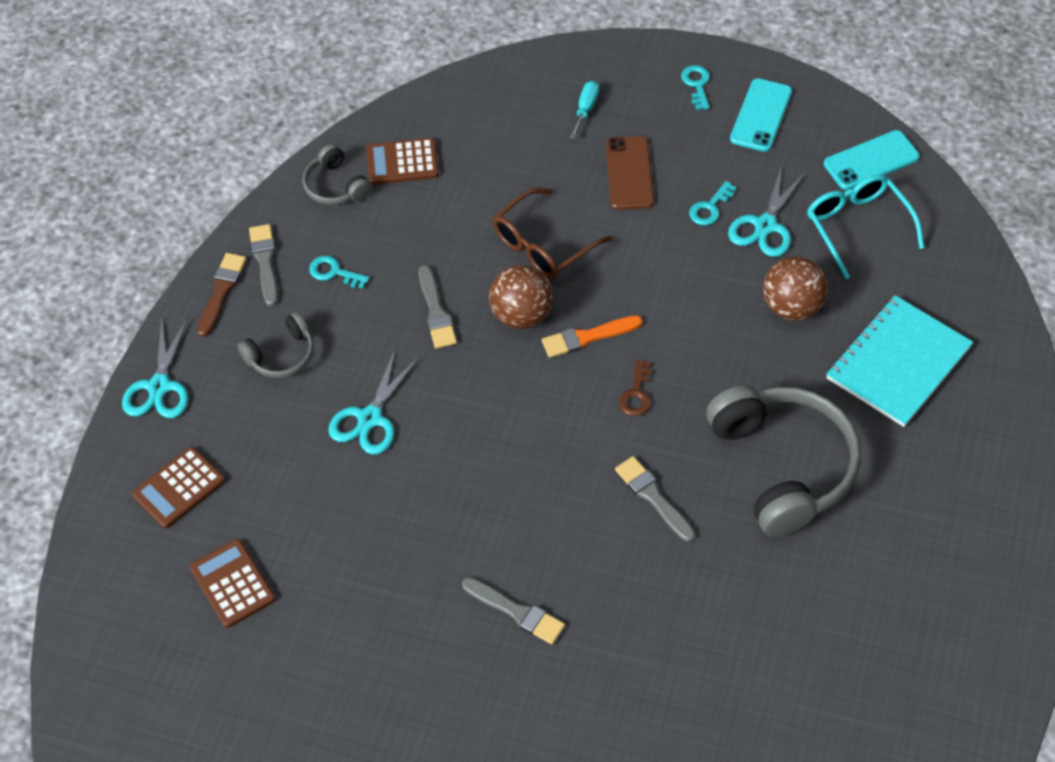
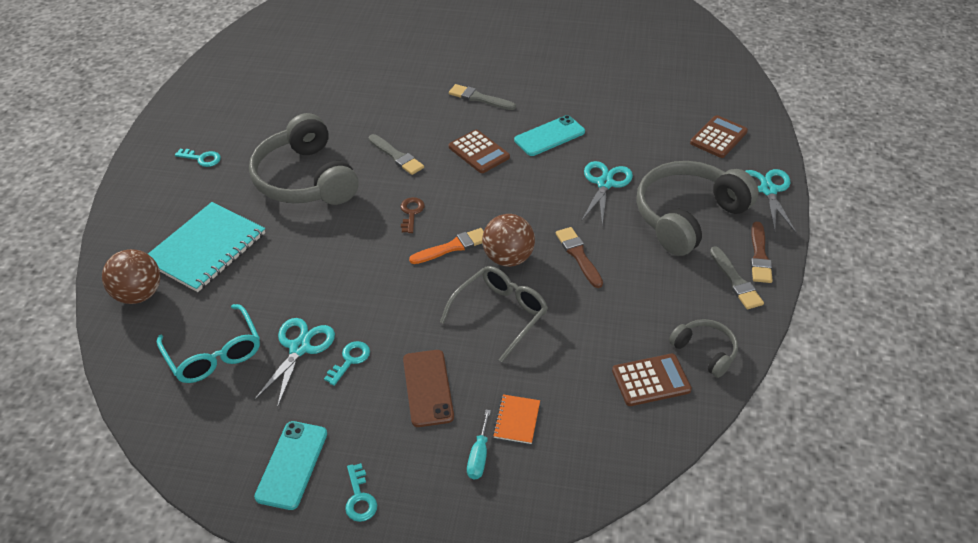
camera: 170 degrees right, 10 degrees down
brown calculator [190,539,276,628] -> brown calculator moved to [449,130,510,173]
grey headphones [238,312,314,378] -> grey headphones [636,161,759,256], size x2.04
turquoise key [309,256,369,289] -> turquoise key moved to [175,149,221,167]
grey brush [418,265,457,349] -> brown brush [556,227,603,288]
brown glasses [493,188,612,279] -> grey glasses [440,266,548,362]
brown ball [763,256,828,321] -> brown ball moved to [102,249,160,304]
turquoise phone [824,130,919,190] -> turquoise phone moved to [514,115,585,156]
none -> orange notebook [493,394,540,444]

